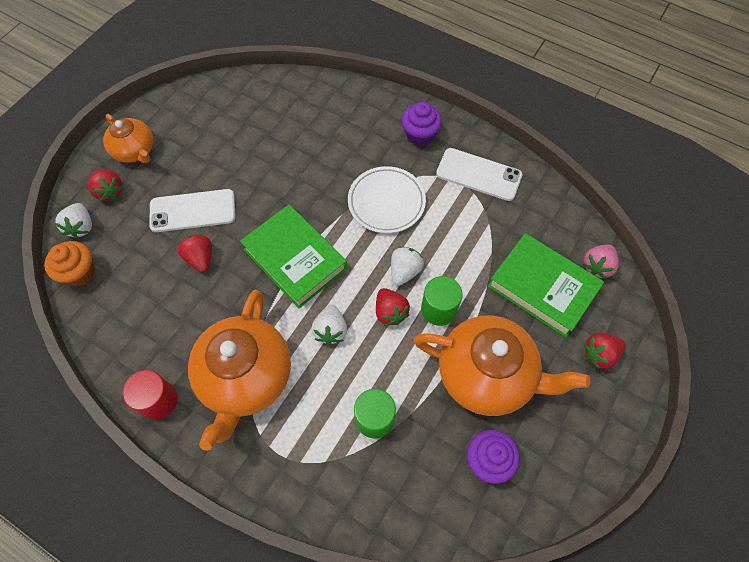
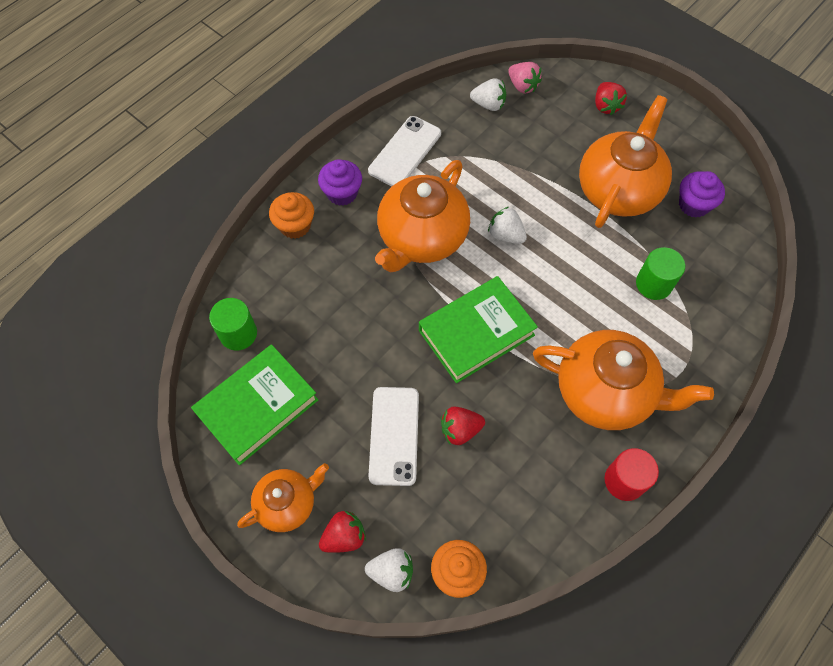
camera: 80 degrees left, 0 degrees up
white strawberry [311,305,347,345] -> white strawberry moved to [470,78,506,111]
white plate [348,166,426,233] -> orange teapot [375,160,470,272]
red strawberry [376,288,410,326] -> none
green cylinder [421,276,463,326] -> green cylinder moved to [209,298,257,350]
green book [488,233,604,337] -> green book moved to [191,344,319,465]
none -> orange cupcake [269,192,314,239]

